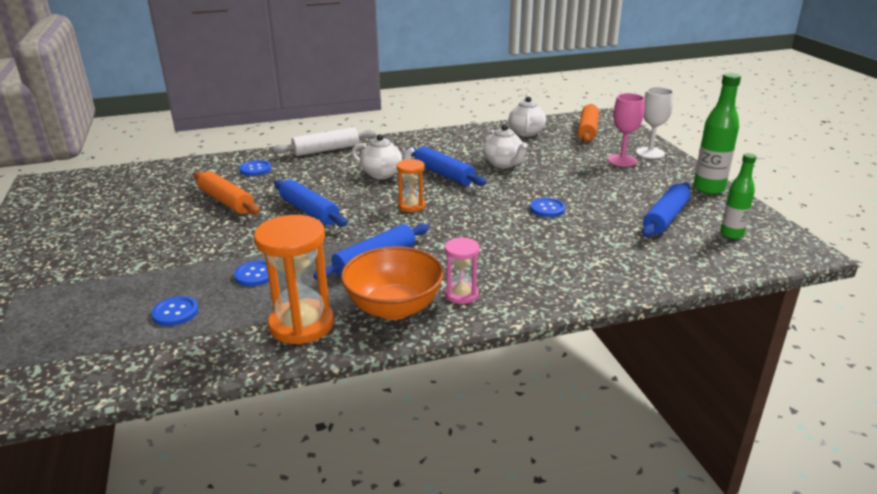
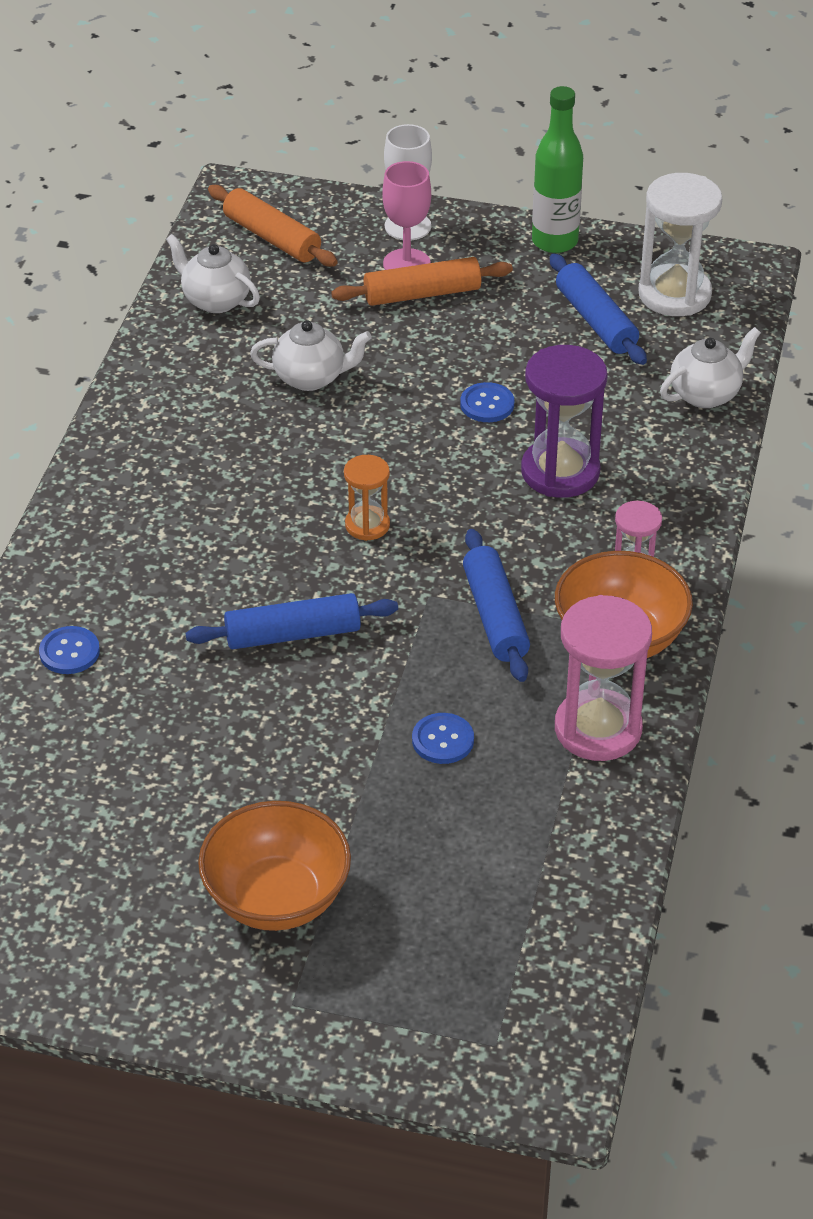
camera: 60 degrees left, 15 degrees up
blue button [151,296,199,326] -> none
orange rolling pin [194,171,260,215] -> orange rolling pin moved to [331,257,513,306]
orange hourglass [254,215,334,345] -> pink hourglass [555,595,652,761]
white rolling pin [273,127,376,156] -> none
white teapot [352,134,415,179] -> white teapot moved to [660,327,761,408]
blue rolling pin [406,146,486,186] -> none
green bottle [720,153,757,239] -> white hourglass [638,173,722,316]
none -> orange bowl [198,801,351,931]
none -> purple hourglass [521,345,608,498]

